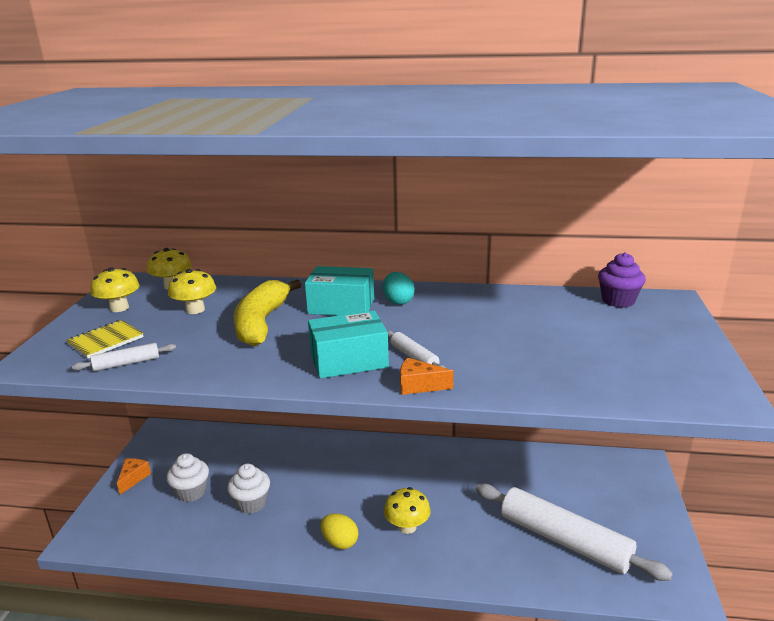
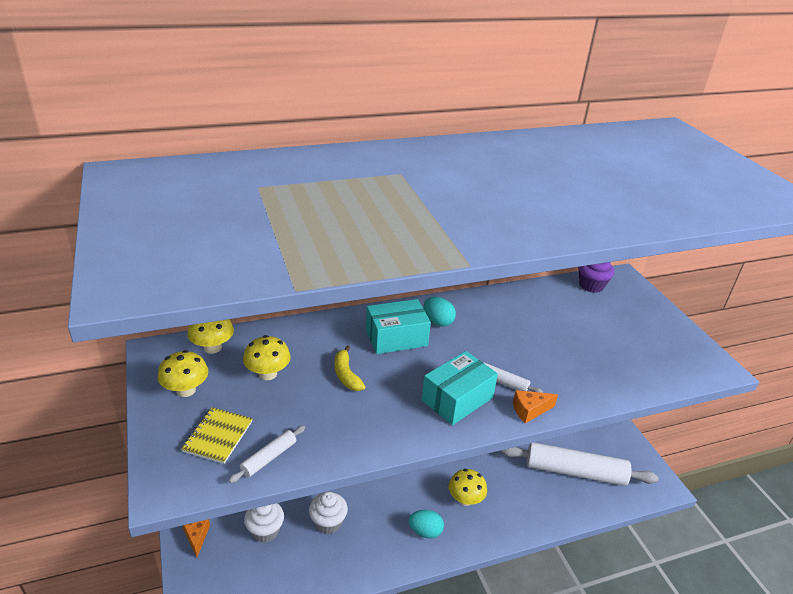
camera: 30 degrees left, 10 degrees up
yellow banana [234,280,301,346] -> yellow banana [335,345,366,391], size x0.53
yellow egg [321,513,358,549] -> turquoise egg [409,510,444,538]

